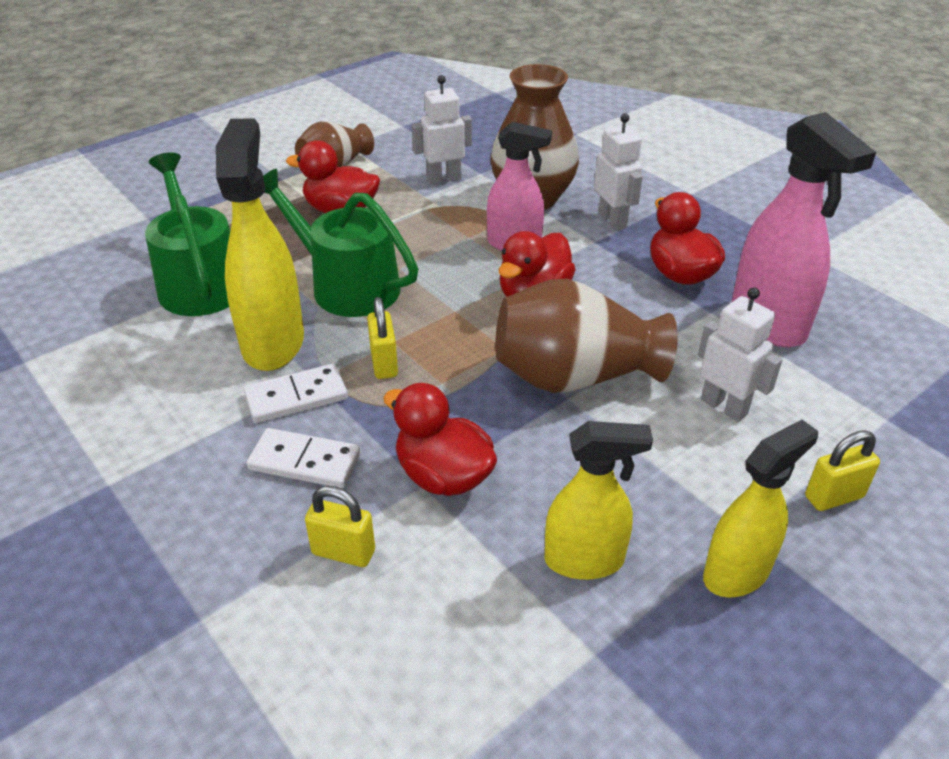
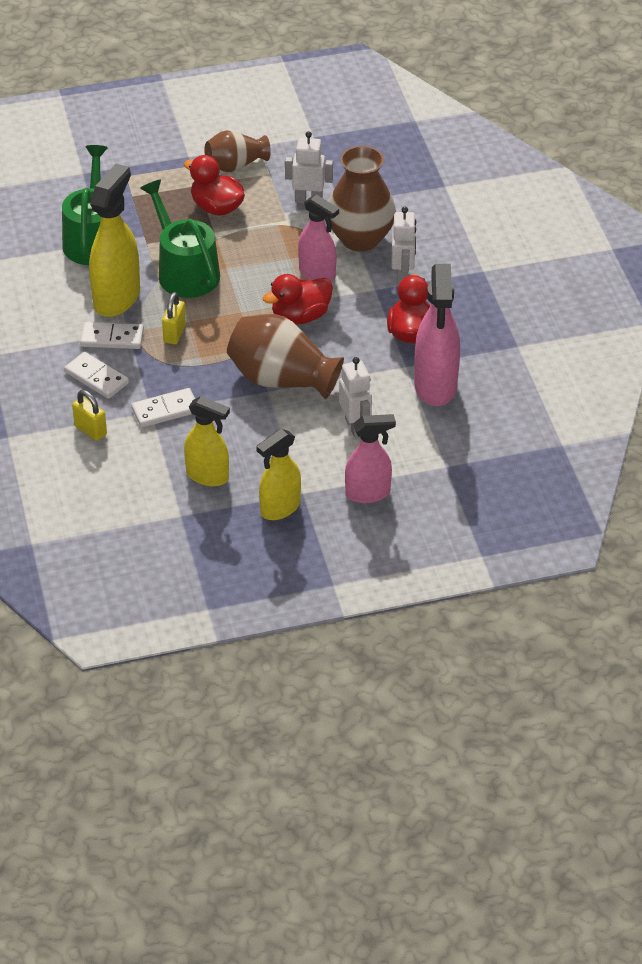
camera: 25 degrees right, 5 degrees up
red duck [383,383,497,496] -> white domino [131,388,195,428]
yellow spray bottle [703,420,818,597] -> yellow spray bottle turned 150 degrees clockwise [256,429,301,520]
yellow padlock [805,430,880,511] -> pink spray bottle [345,414,396,503]

